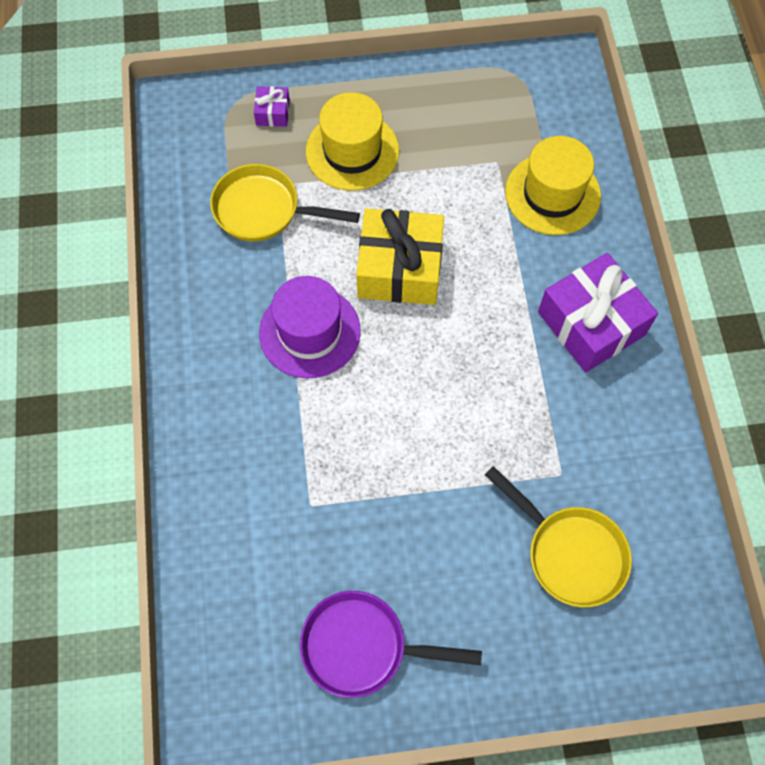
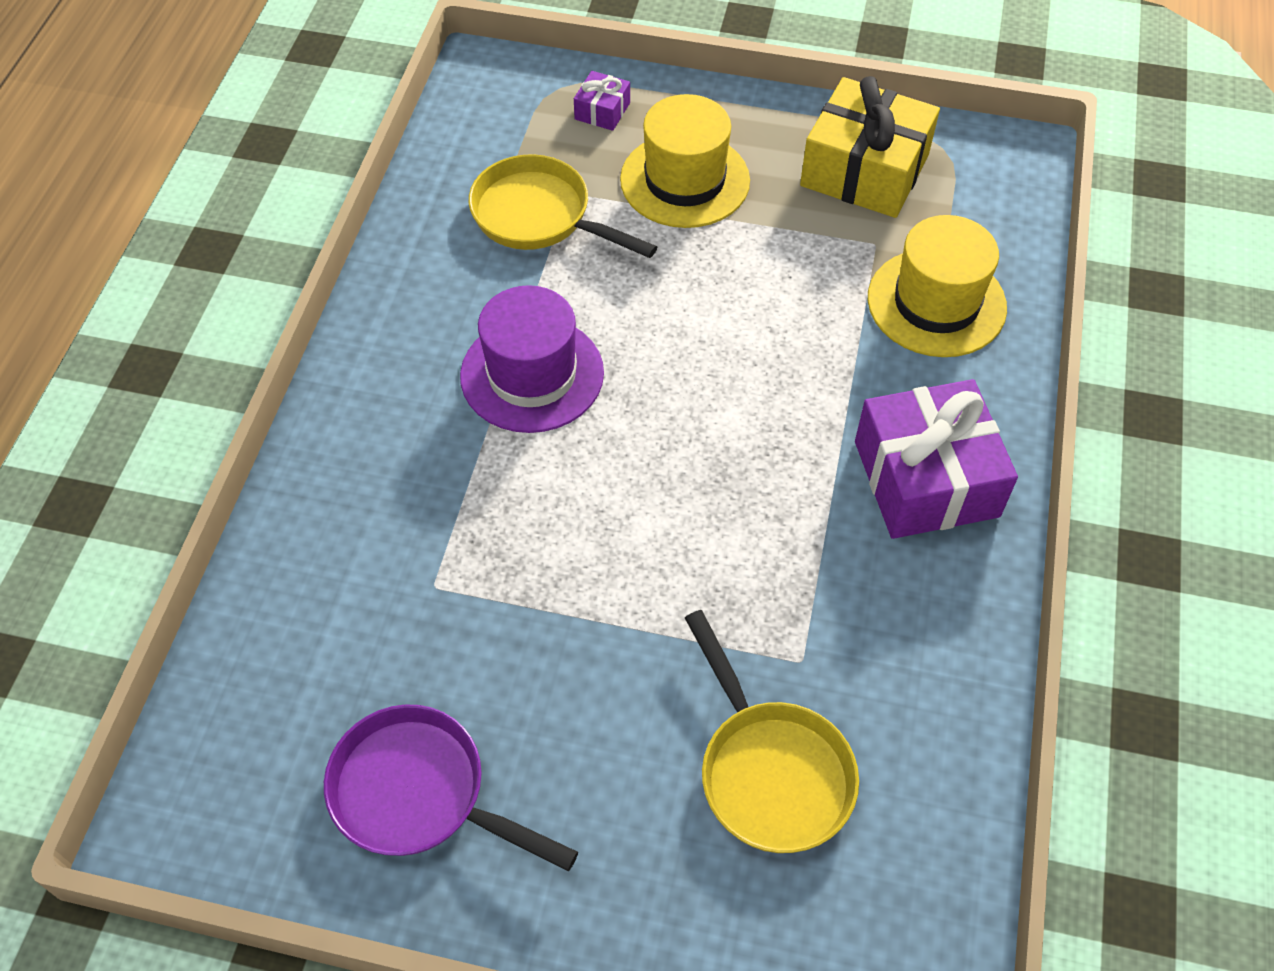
camera: 20 degrees right, 10 degrees down
yellow gift [356,208,444,305] -> yellow gift moved to [800,76,940,218]

